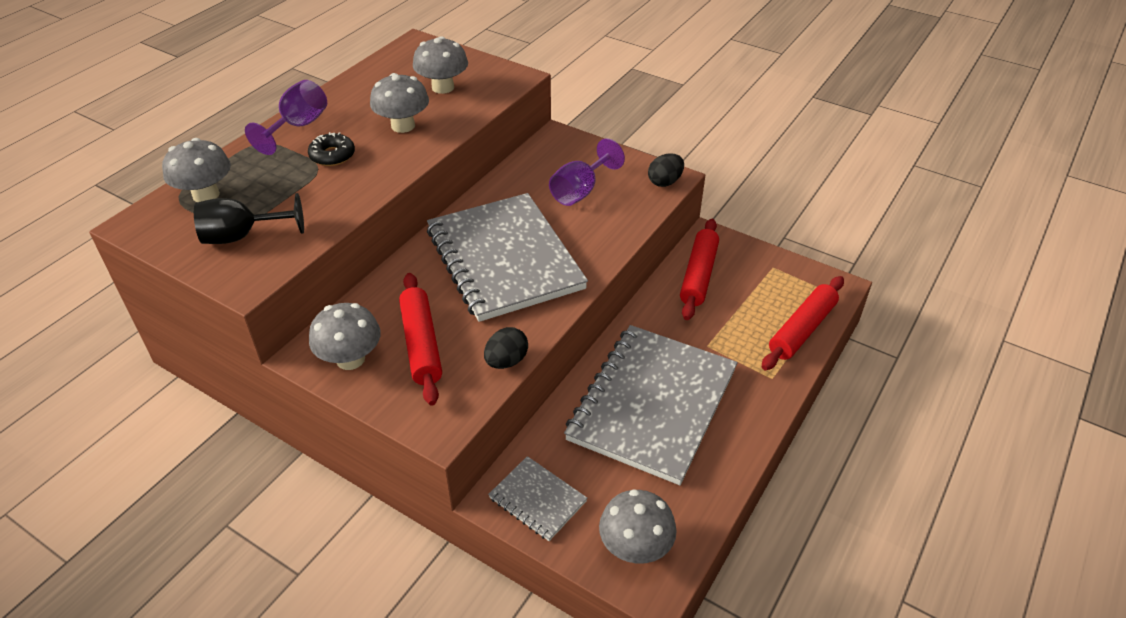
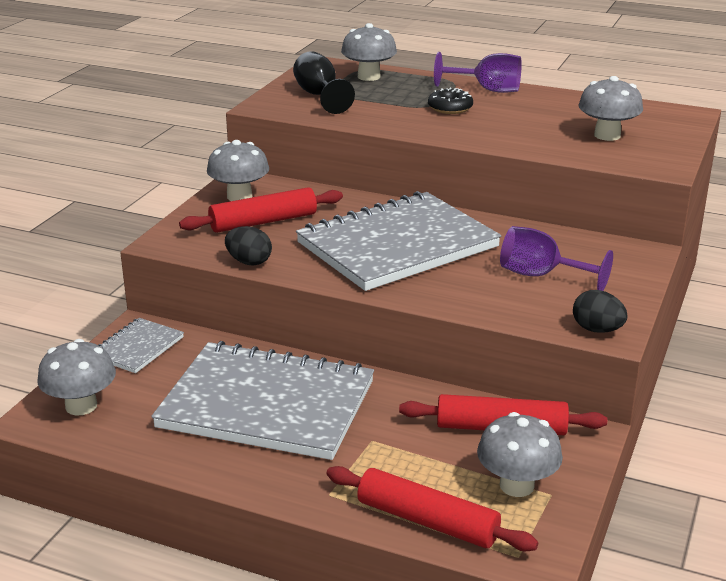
camera: 80 degrees right, 15 degrees down
grey mushroom [370,73,429,133] -> grey mushroom moved to [477,412,563,497]

